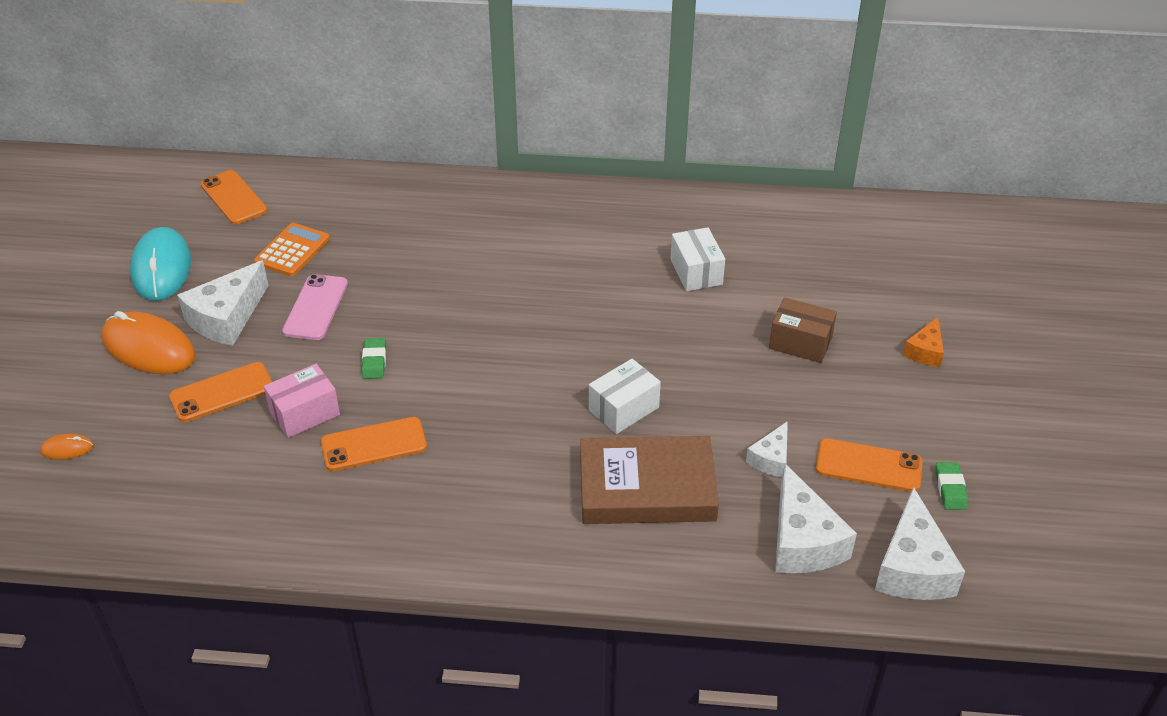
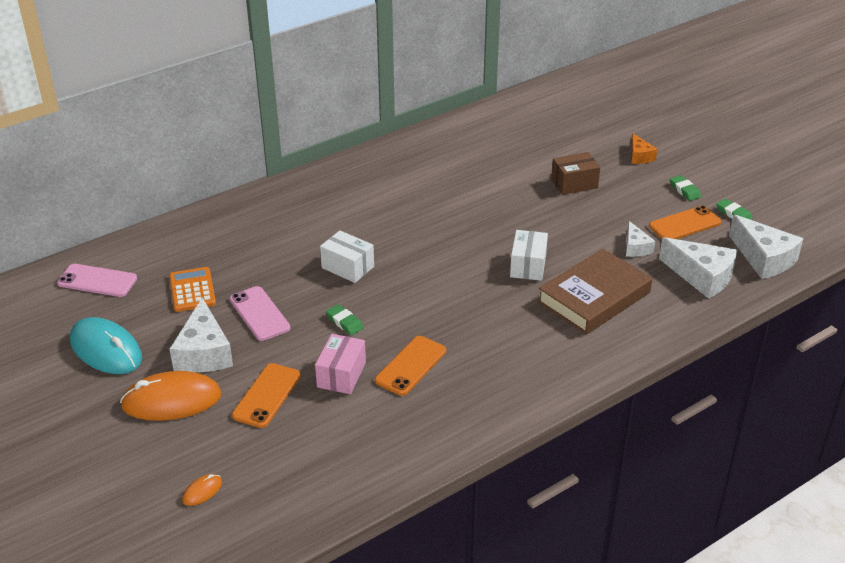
camera: 40 degrees left, 5 degrees down
orange phone [200,170,267,224] -> pink phone [57,264,137,297]
white box [671,227,725,291] -> white box moved to [320,230,374,283]
none -> green eraser [670,175,701,201]

